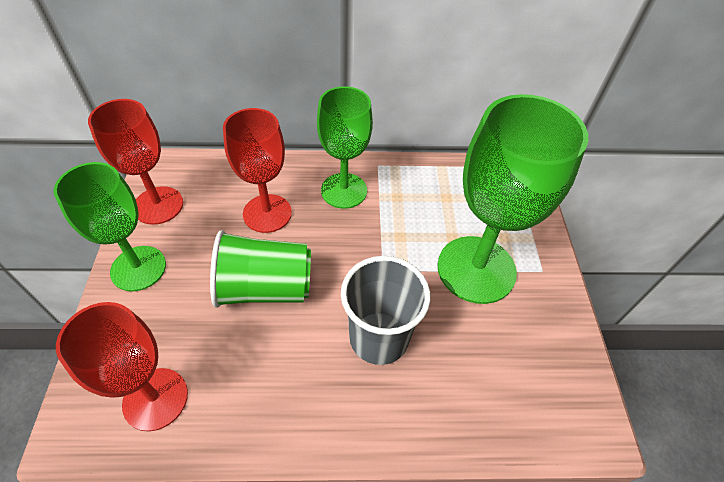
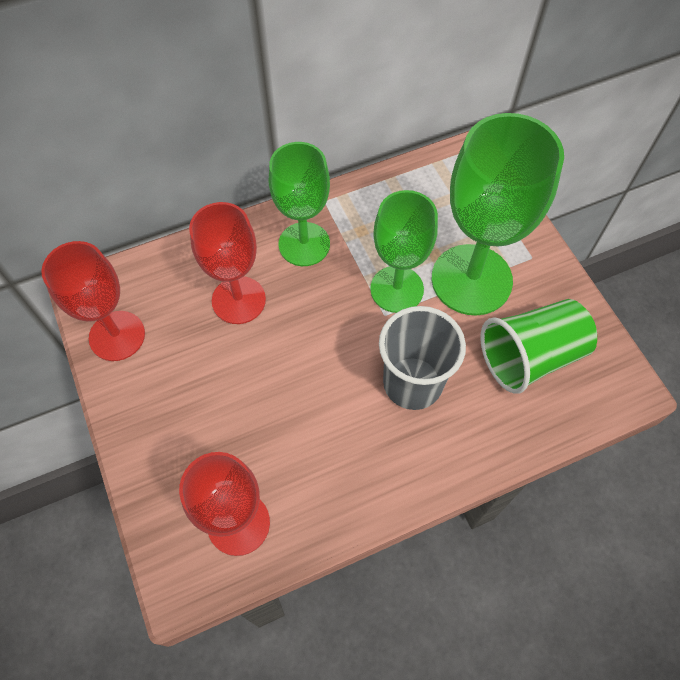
camera: 20 degrees left, 10 degrees up
green goblet [54,162,166,291] -> green goblet moved to [370,190,438,313]
green cup [210,230,311,308] -> green cup moved to [480,299,597,394]

